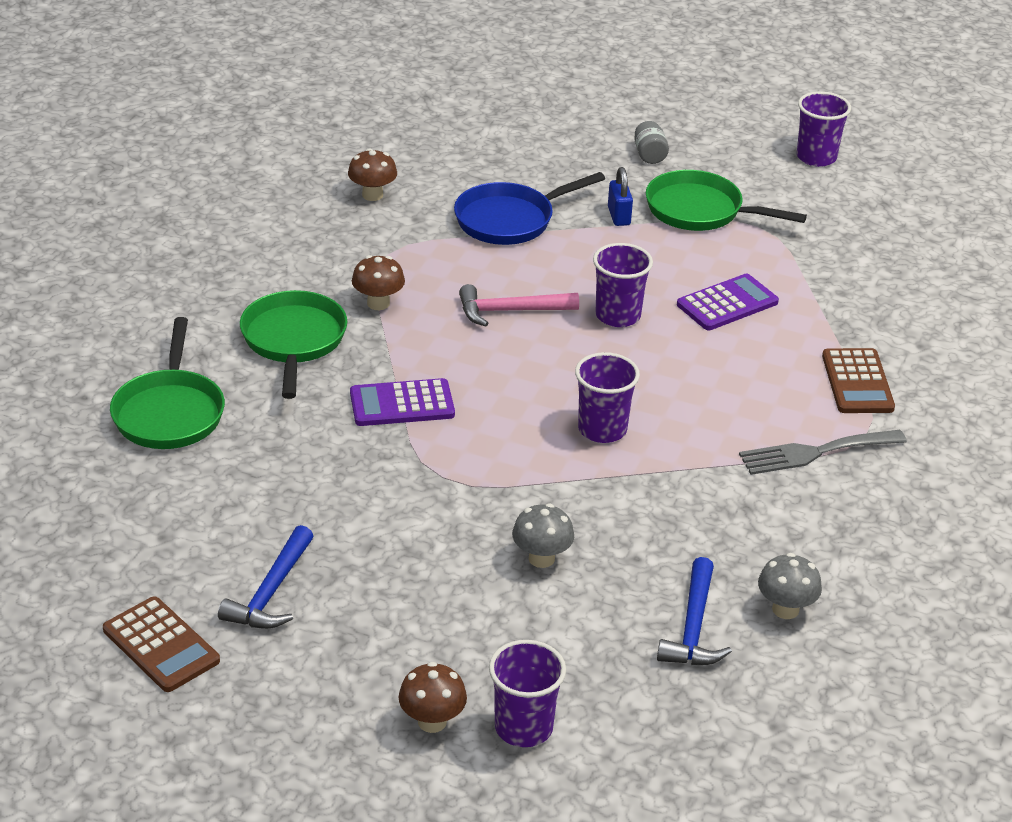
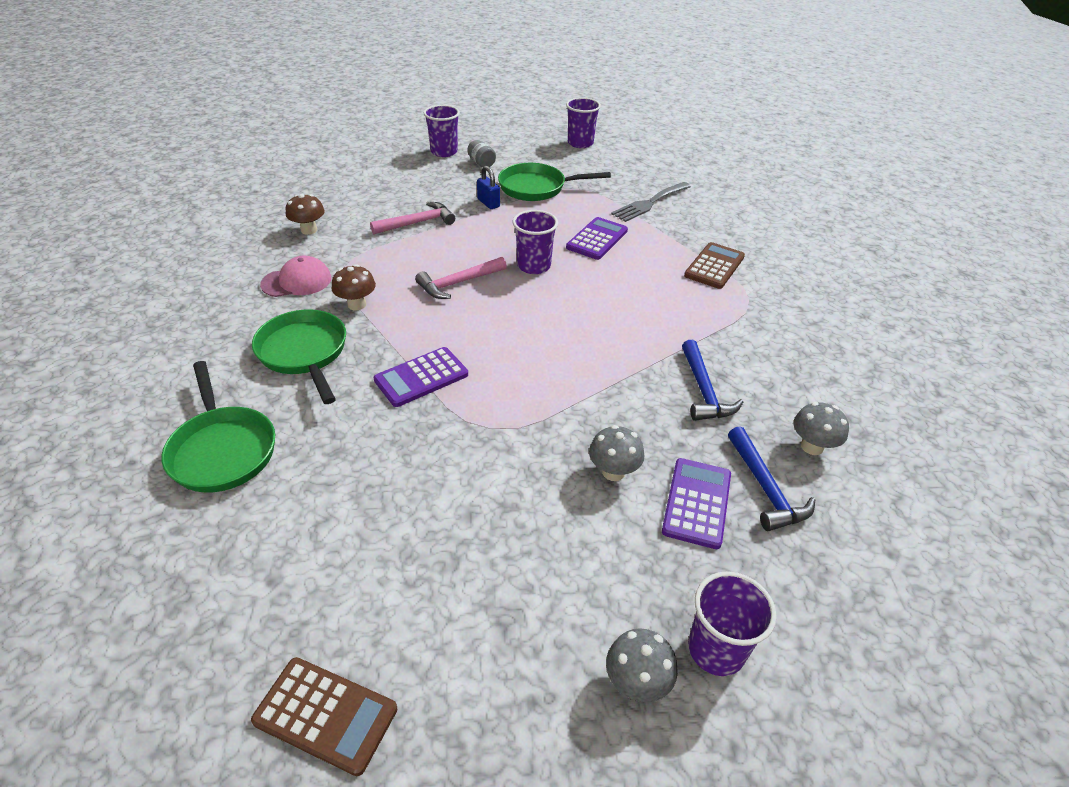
camera: 25 degrees left, 5 degrees up
blue hammer [218,525,313,629] -> blue hammer moved to [682,340,743,421]
brown mushroom [399,662,467,733] -> grey mushroom [606,628,678,702]
blue pan [454,172,605,245] -> pink hammer [370,202,455,234]
purple cup [575,352,640,443] -> purple cup moved to [424,105,460,157]
grey fork [739,430,907,475] -> grey fork moved to [611,182,691,222]
brown calculator [822,348,895,413] -> brown calculator turned 120 degrees counterclockwise [684,242,745,289]
none -> pink cap [260,256,331,297]
none -> purple calculator [662,458,731,549]

